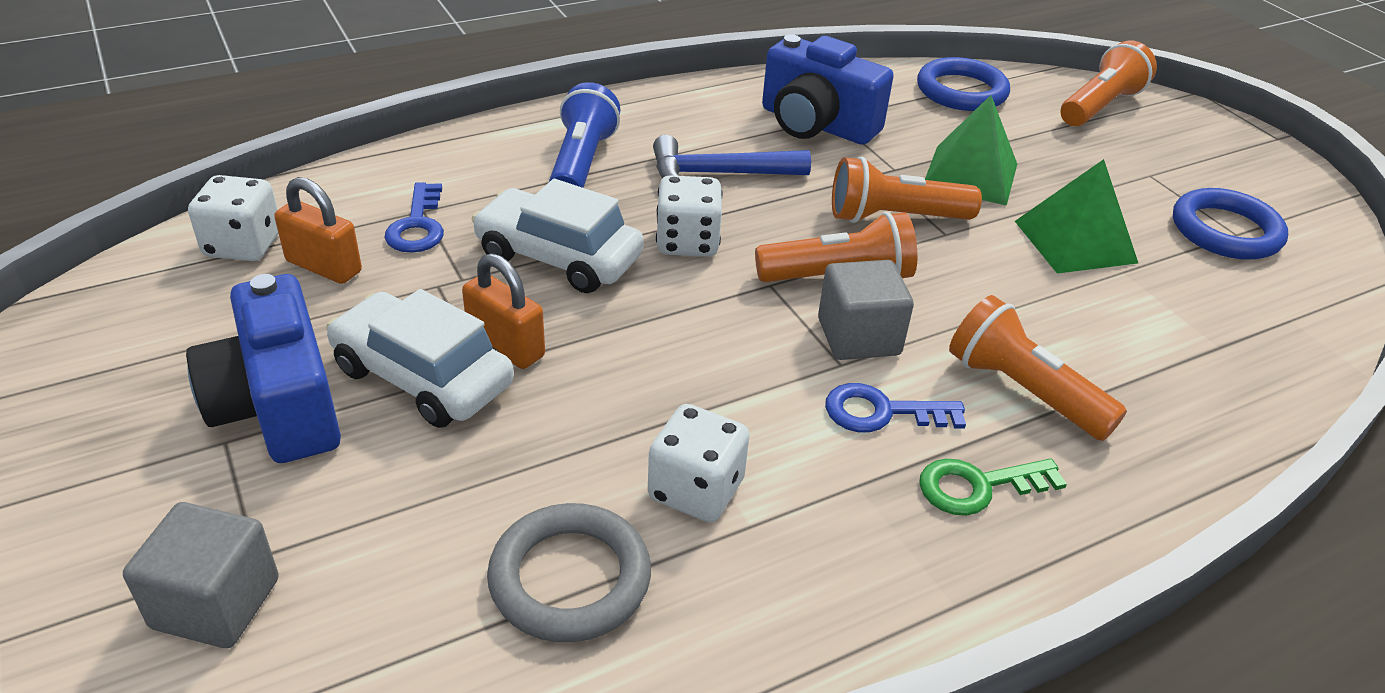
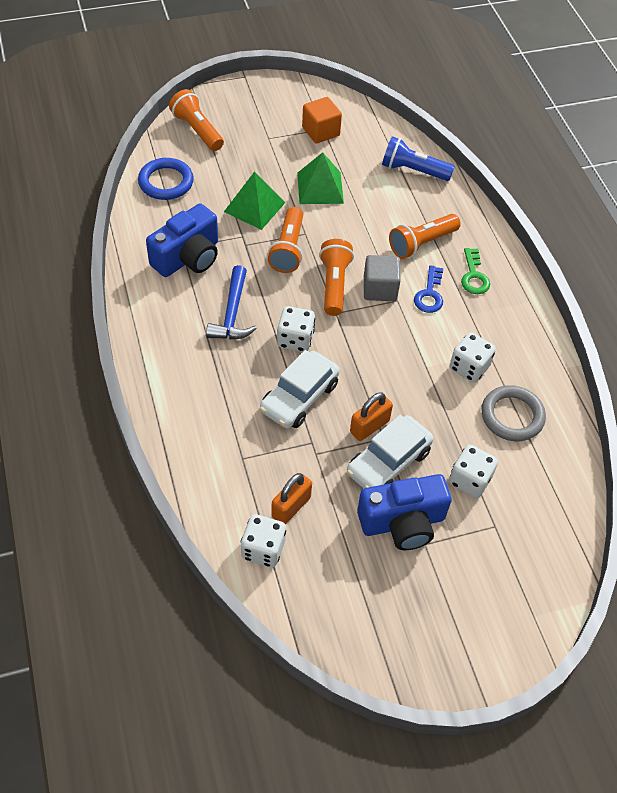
camera: 80 degrees left, 15 degrees up
grey cube [123,502,279,648] -> none
blue key [384,182,444,253] -> none
blue flashlight [549,82,621,188] -> blue flashlight moved to [382,136,455,181]
blue ring [1173,188,1288,260] -> orange cube [302,97,342,144]
none -> white dice [449,445,498,498]

